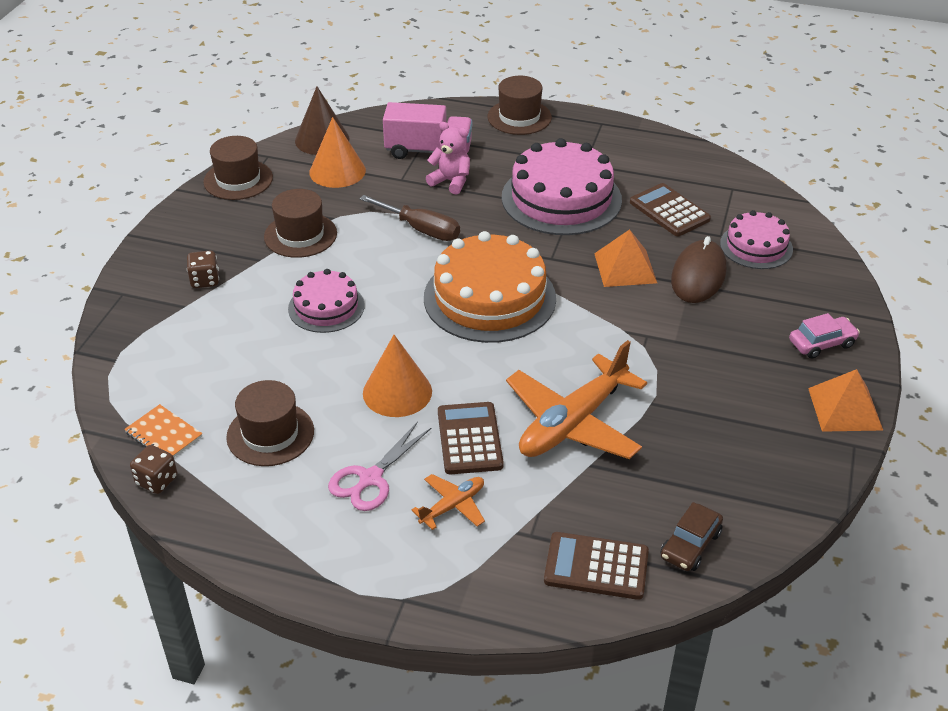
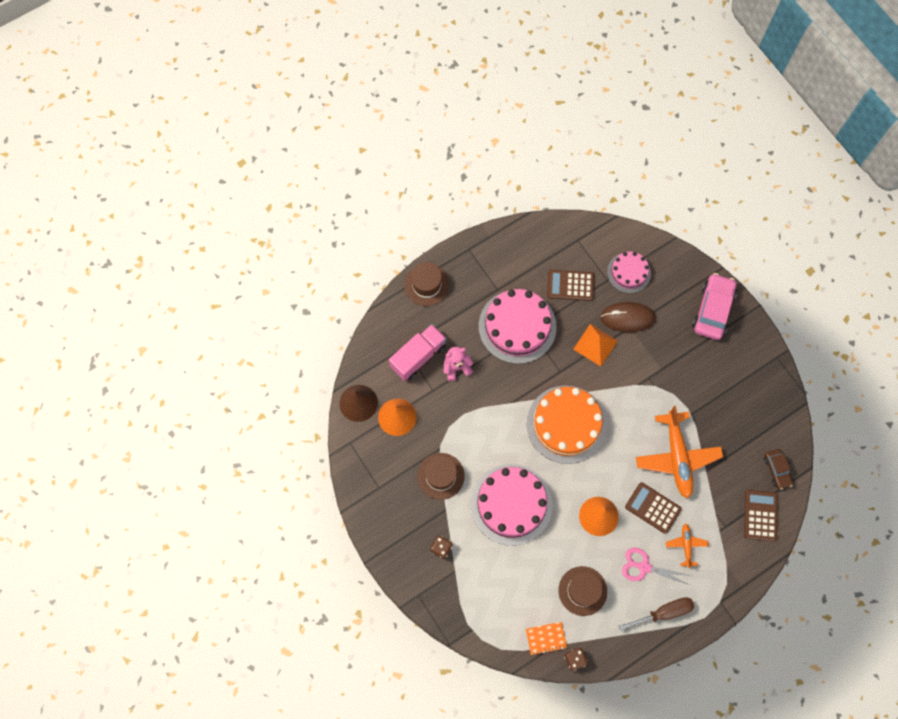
camera: 50 degrees left, 30 degrees up
brown hat [203,136,273,200] -> none
pink cake [288,269,365,333] -> pink cake [471,464,553,546], size x1.76
pink scissors [328,422,431,511] -> pink scissors turned 120 degrees clockwise [622,548,692,585]
brown screwdriver [359,195,460,241] -> brown screwdriver moved to [619,597,694,631]
brown calculator [544,532,649,600] -> brown calculator turned 135 degrees clockwise [744,490,778,541]
brown mouse [671,236,726,303] -> brown mouse turned 60 degrees counterclockwise [601,302,656,332]
pink car [789,313,860,359] -> pink car [692,273,737,340], size x1.75
orange pyramid [808,369,883,432] -> none

